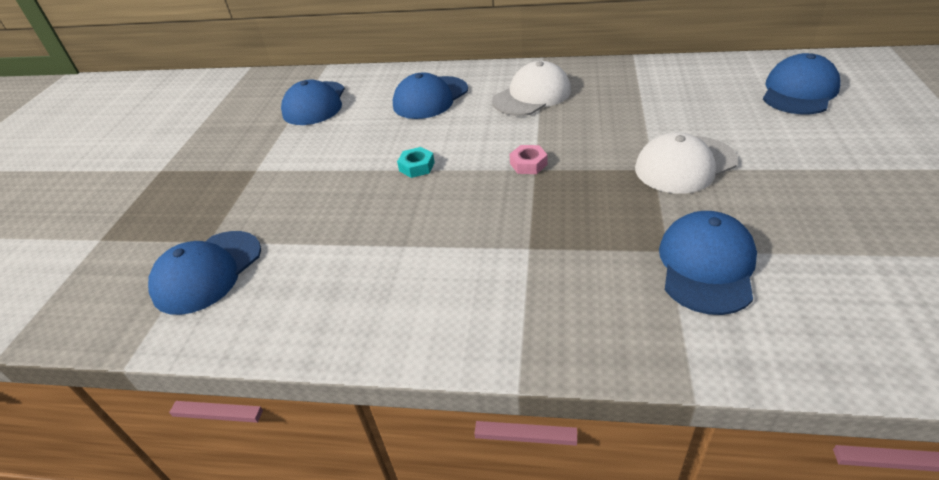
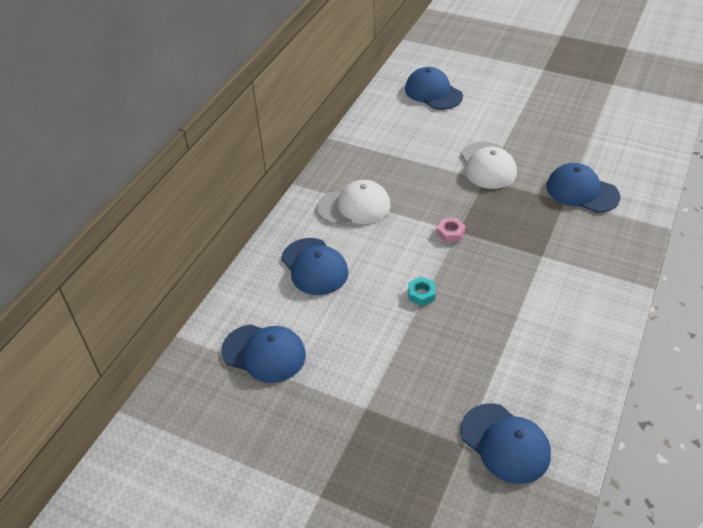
camera: 75 degrees left, 5 degrees up
white cap [492,61,571,116] -> white cap turned 105 degrees clockwise [317,180,390,224]

